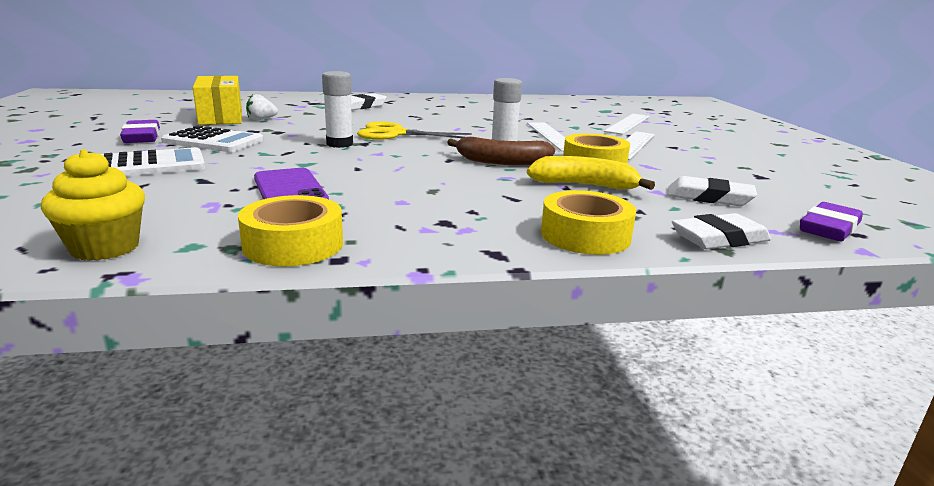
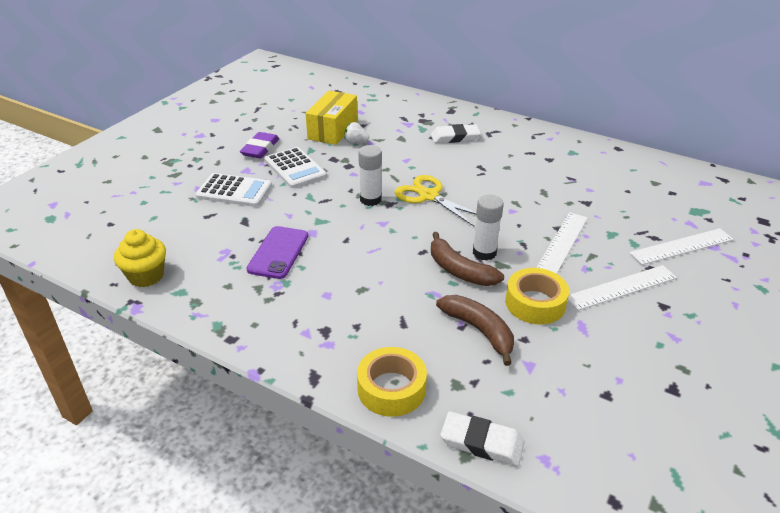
camera: 40 degrees right, 15 degrees up
yellow tape [238,195,343,266] -> none
yellow banana [527,156,655,190] -> brown banana [436,295,514,366]
white eraser [667,176,757,206] -> none
purple eraser [800,202,863,241] -> none

